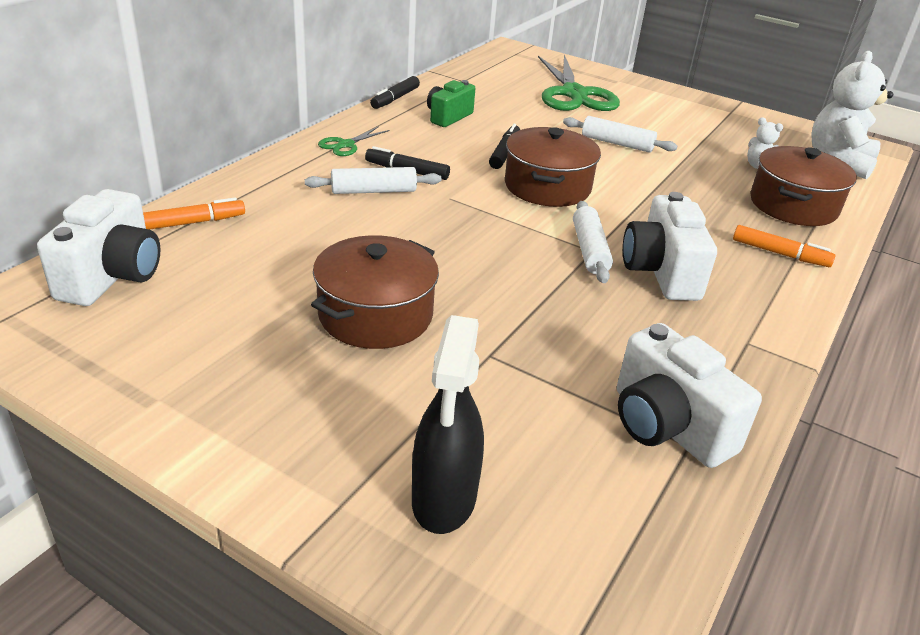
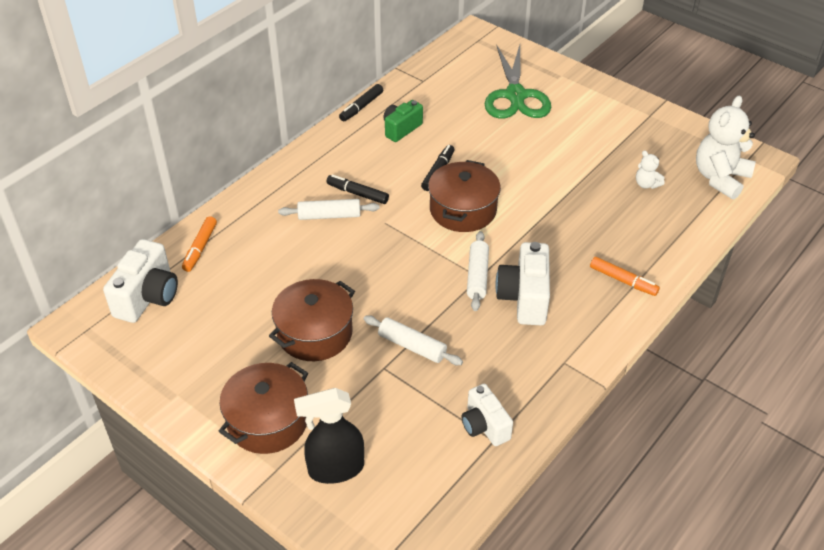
camera: 10 degrees right, 10 degrees up
orange marker [143,197,245,230] -> orange marker turned 120 degrees clockwise [182,216,217,272]
green scissors [318,126,390,156] -> none
black spray bottle [412,315,484,534] -> black spray bottle turned 60 degrees clockwise [294,388,364,484]
white rolling pin [563,116,677,153] -> white rolling pin moved to [363,315,463,365]
white camera [617,323,762,468] -> white camera [461,384,513,446], size x0.66
brown pot [750,146,857,226] -> brown pot moved to [218,362,308,454]

